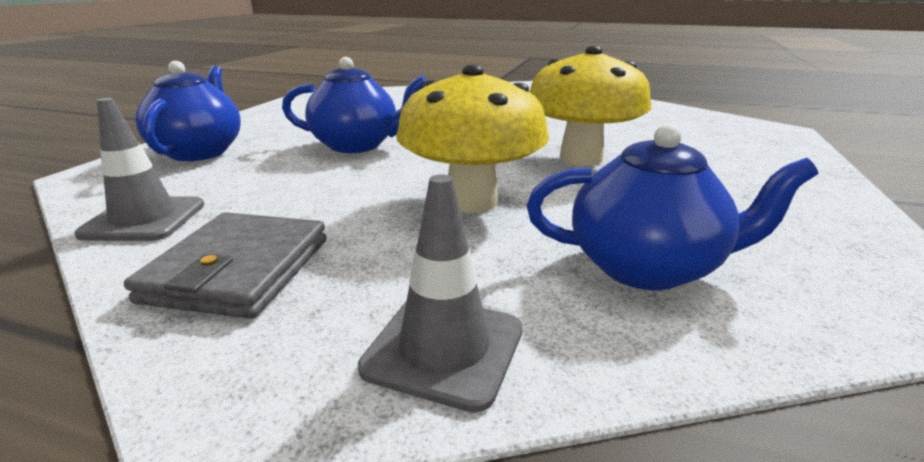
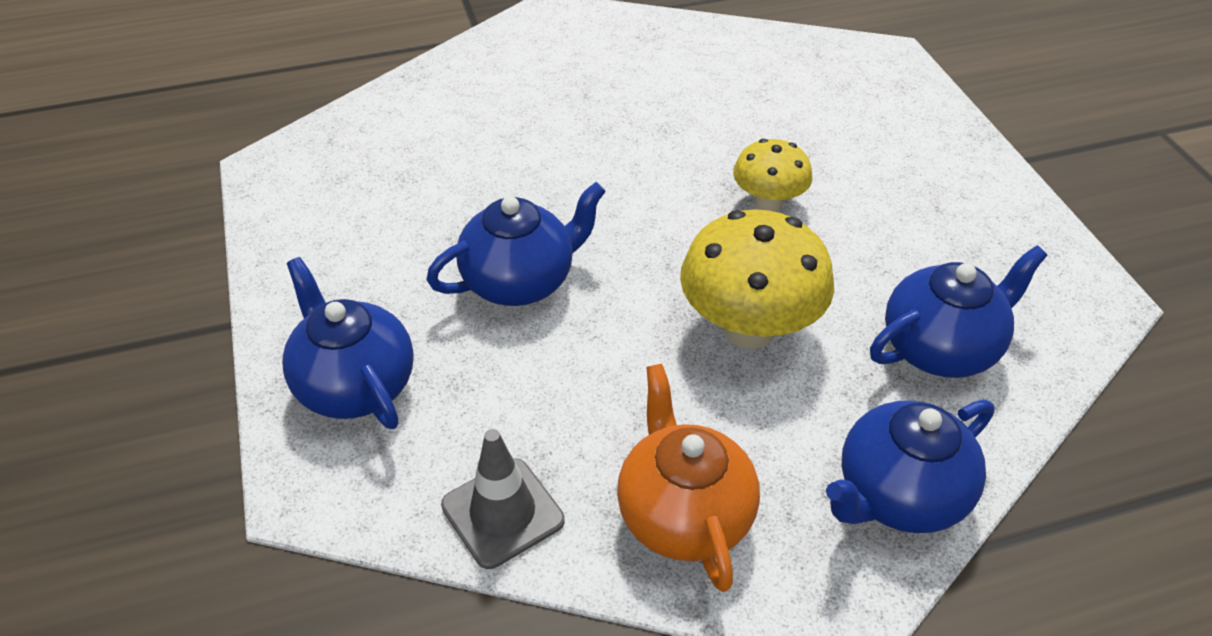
camera: 35 degrees left, 20 degrees up
grey wallet [124,212,327,319] -> orange teapot [617,364,760,592]
grey traffic cone [358,174,523,413] -> blue teapot [826,400,995,533]
yellow mushroom [530,46,651,166] -> yellow mushroom [733,139,812,212], size x0.59

